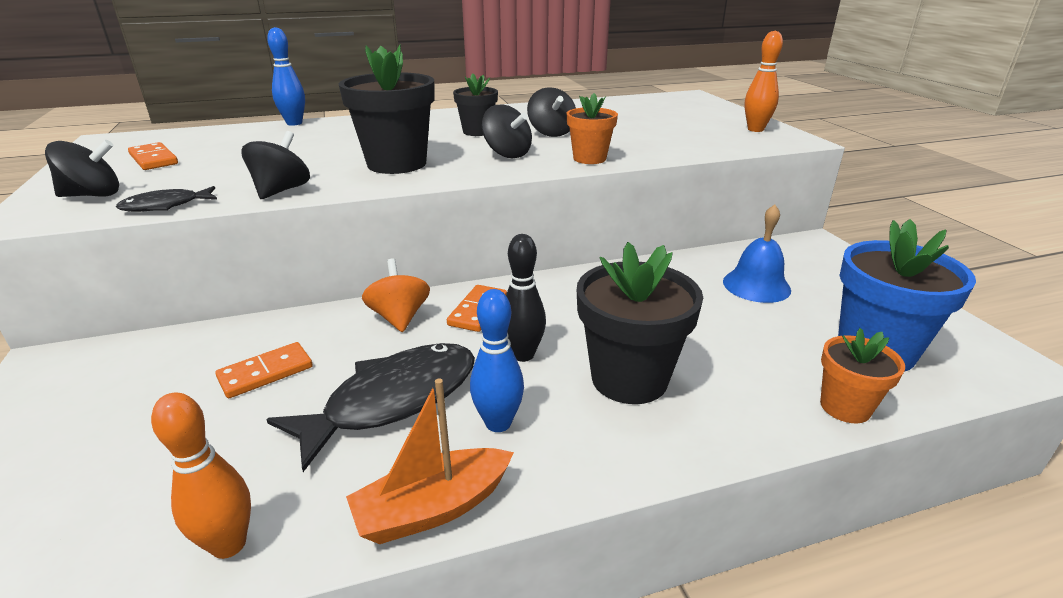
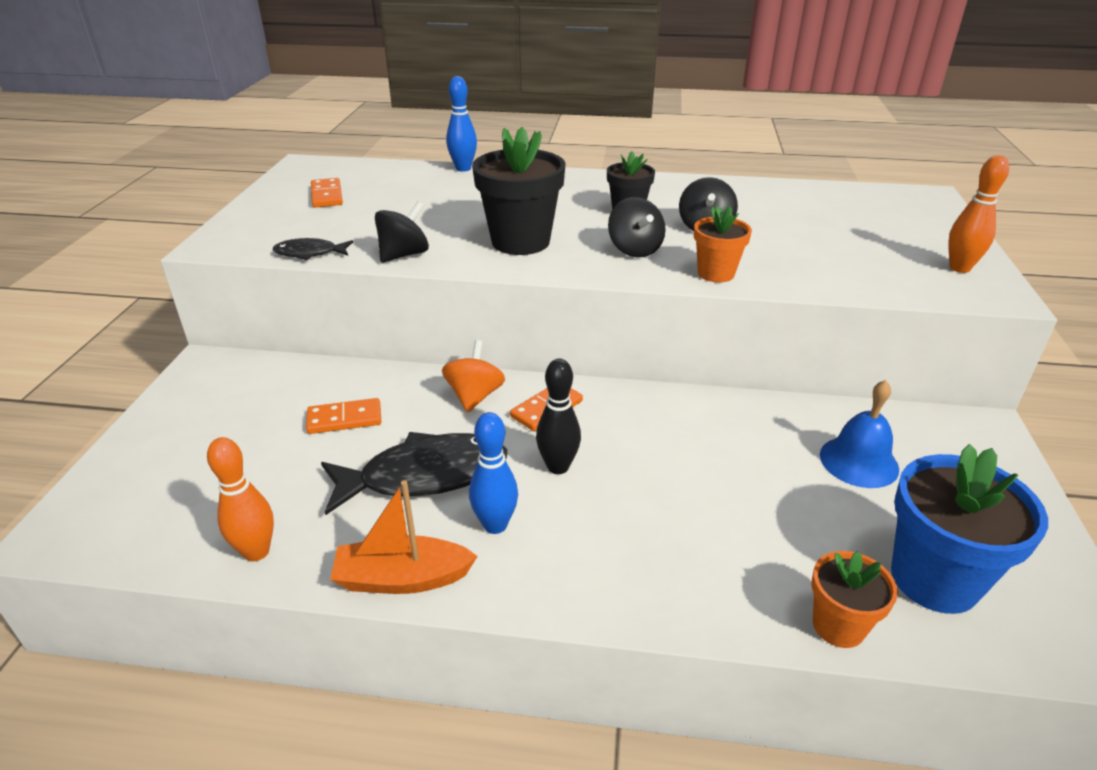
camera: 25 degrees right, 5 degrees up
black spinning top [45,140,119,197] -> none
black flower pot [577,242,703,404] -> none

